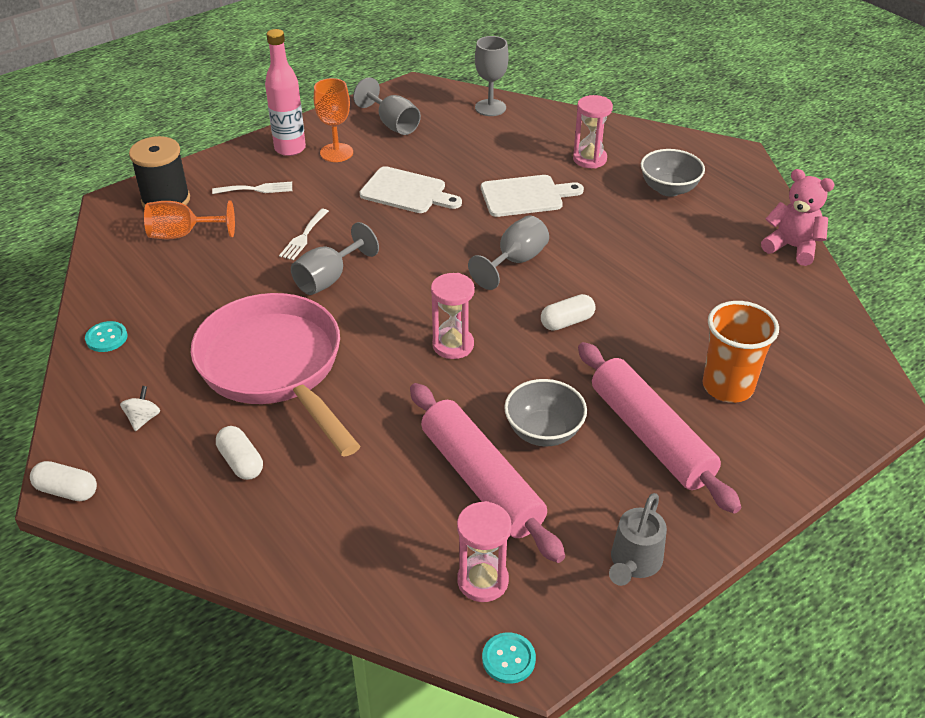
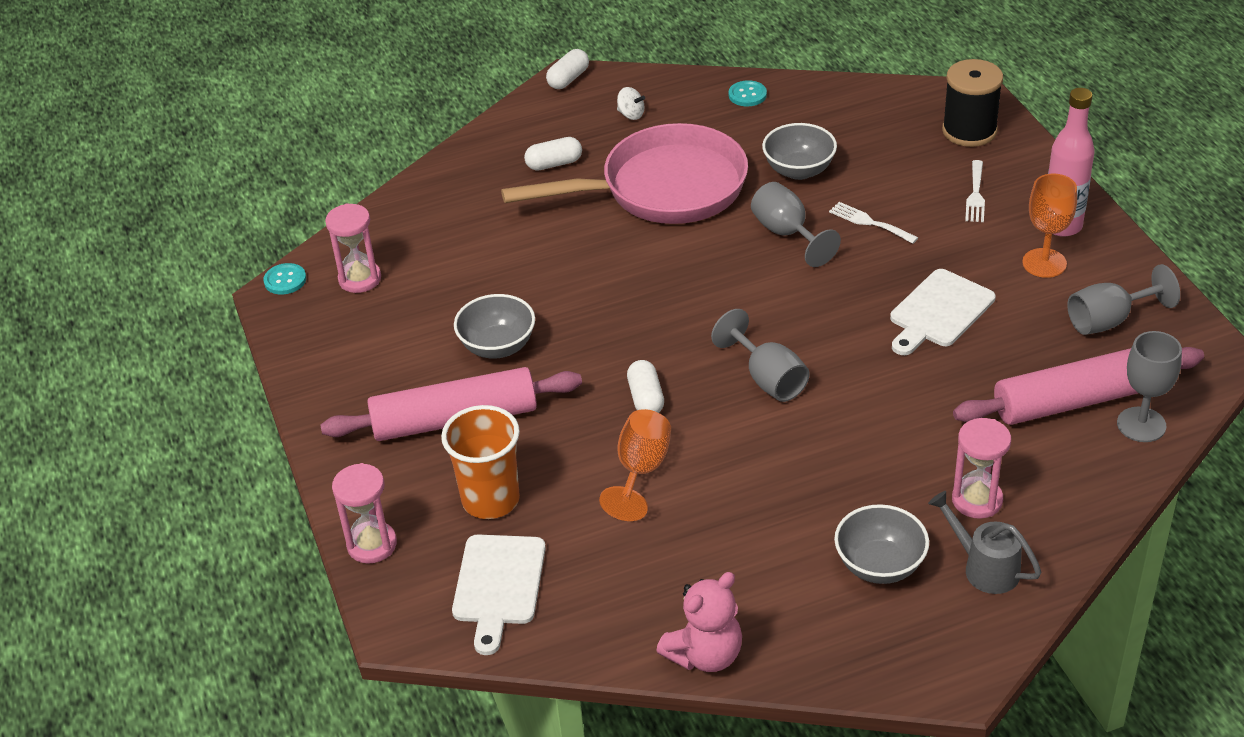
camera: 110 degrees right, 0 degrees up
orange goblet [144,200,235,239] -> orange goblet moved to [599,409,671,521]
pink rolling pin [410,383,565,563] -> pink rolling pin moved to [953,347,1204,425]
pink hourglass [431,273,475,359] -> pink hourglass moved to [332,463,397,563]
white cutting board [481,175,584,217] -> white cutting board moved to [452,535,546,655]
grey watering can [609,493,667,586] -> grey watering can moved to [928,491,1041,594]
none -> grey bowl [762,123,837,180]

